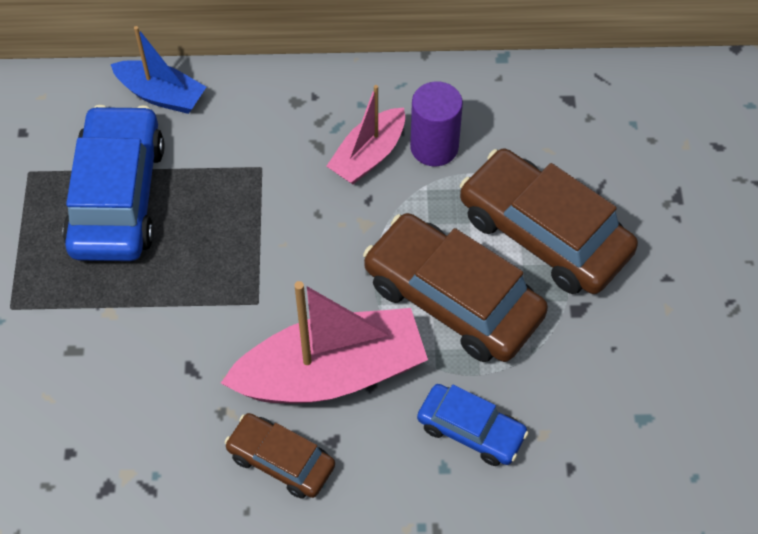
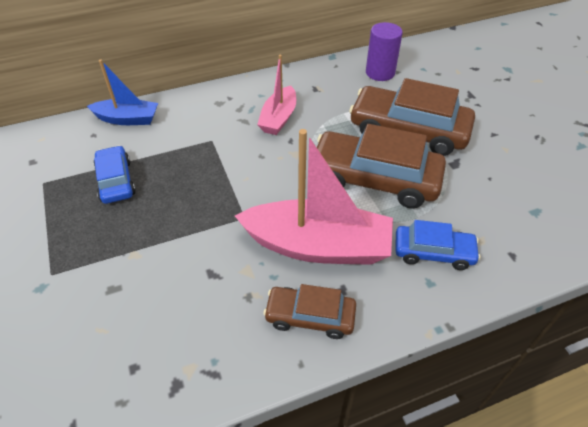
camera: 20 degrees left, 10 degrees down
blue car [63,105,164,261] -> blue car [94,145,136,204], size x0.55
pink boat [221,281,428,403] -> pink boat turned 45 degrees clockwise [235,129,393,265]
purple cylinder [410,81,463,166] -> purple cylinder moved to [366,22,403,81]

